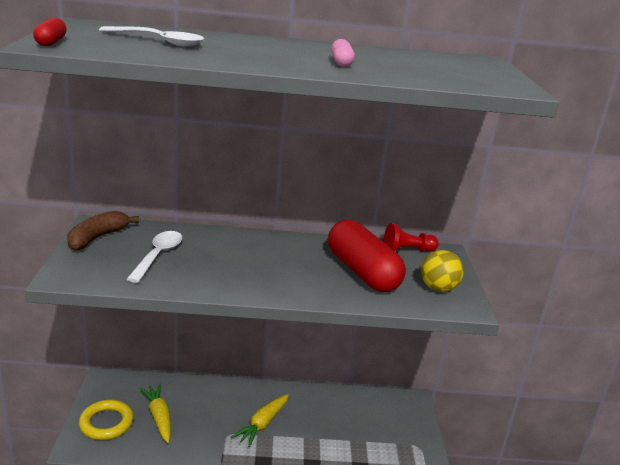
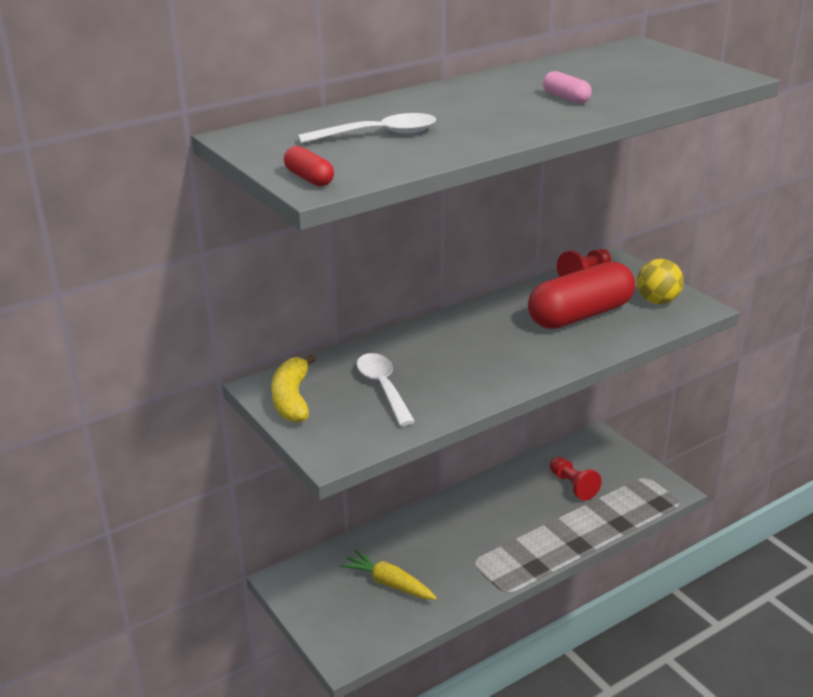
camera: 30 degrees left, 5 degrees up
brown banana [67,211,139,251] -> yellow banana [271,354,316,423]
yellow ring [79,400,133,440] -> none
yellow carrot [231,394,289,447] -> none
red capsule [328,220,406,292] -> red capsule turned 60 degrees counterclockwise [528,262,635,329]
none -> red pawn [550,457,602,501]

